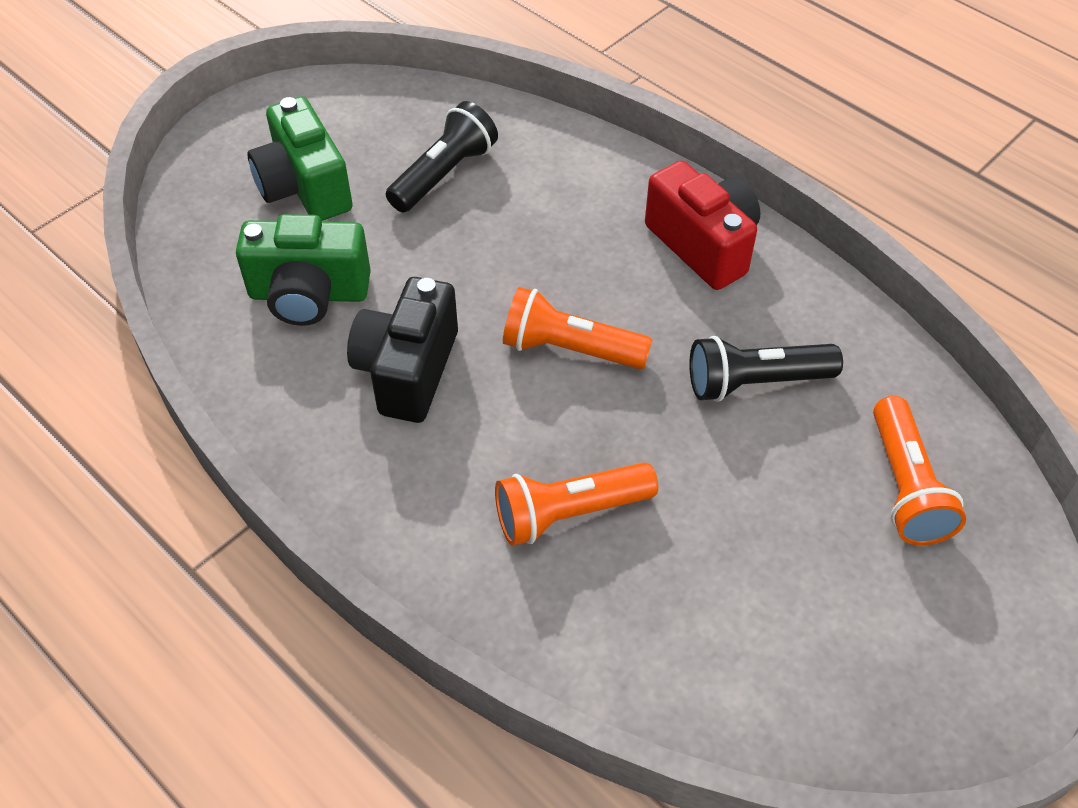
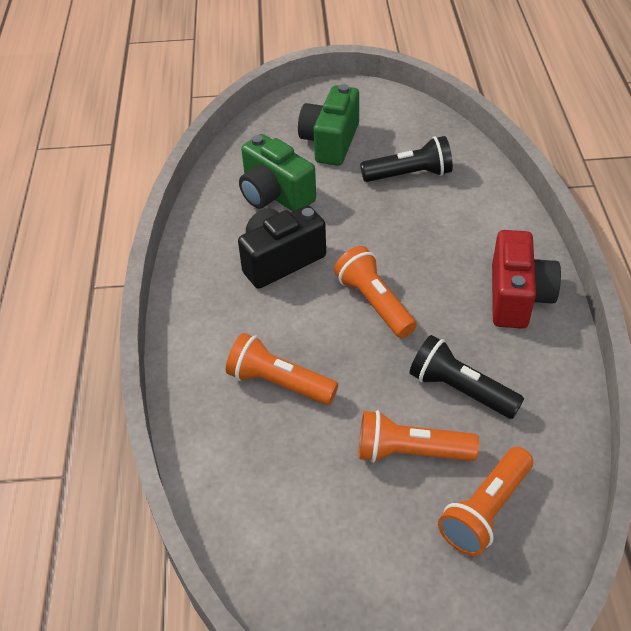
camera: 45 degrees right, 5 degrees down
none -> orange flashlight [359,410,479,463]

